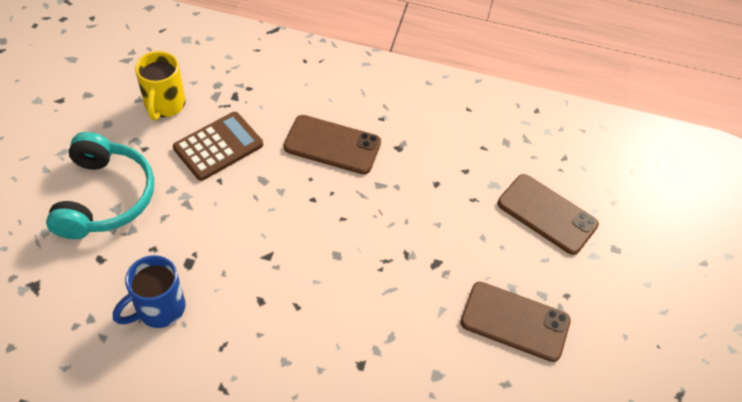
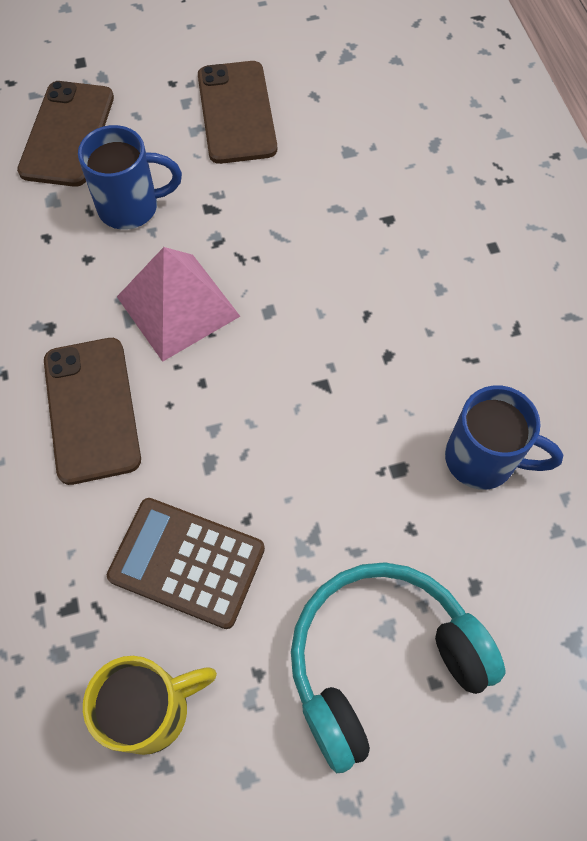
camera: 115 degrees left, 10 degrees up
none -> blue mug [78,125,182,230]
none -> pink pyramid [117,247,240,362]

